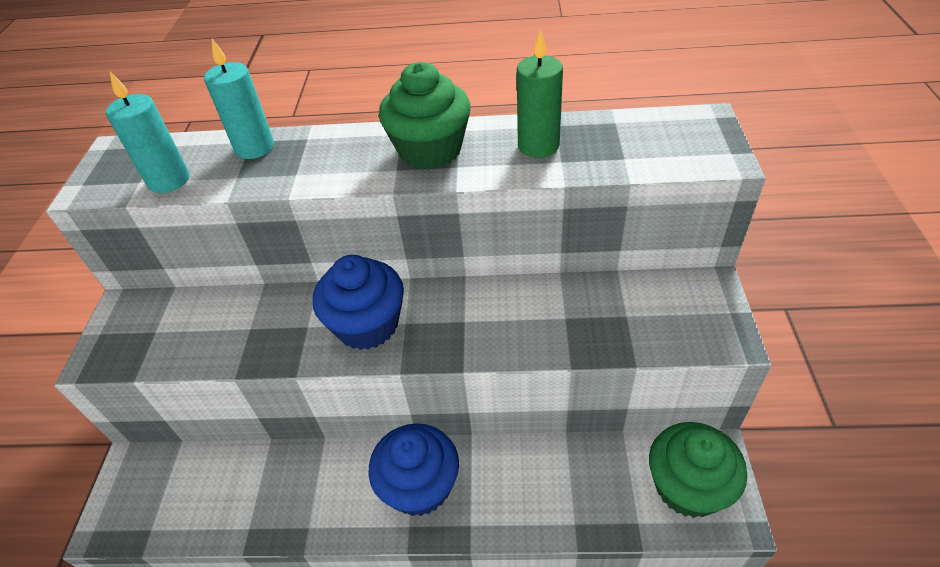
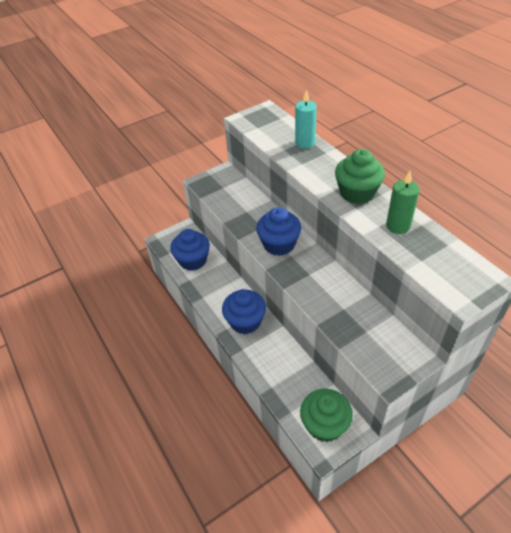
camera: 55 degrees right, 0 degrees up
turquoise candle [106,71,189,193] -> none
none -> blue cupcake [170,229,210,271]

